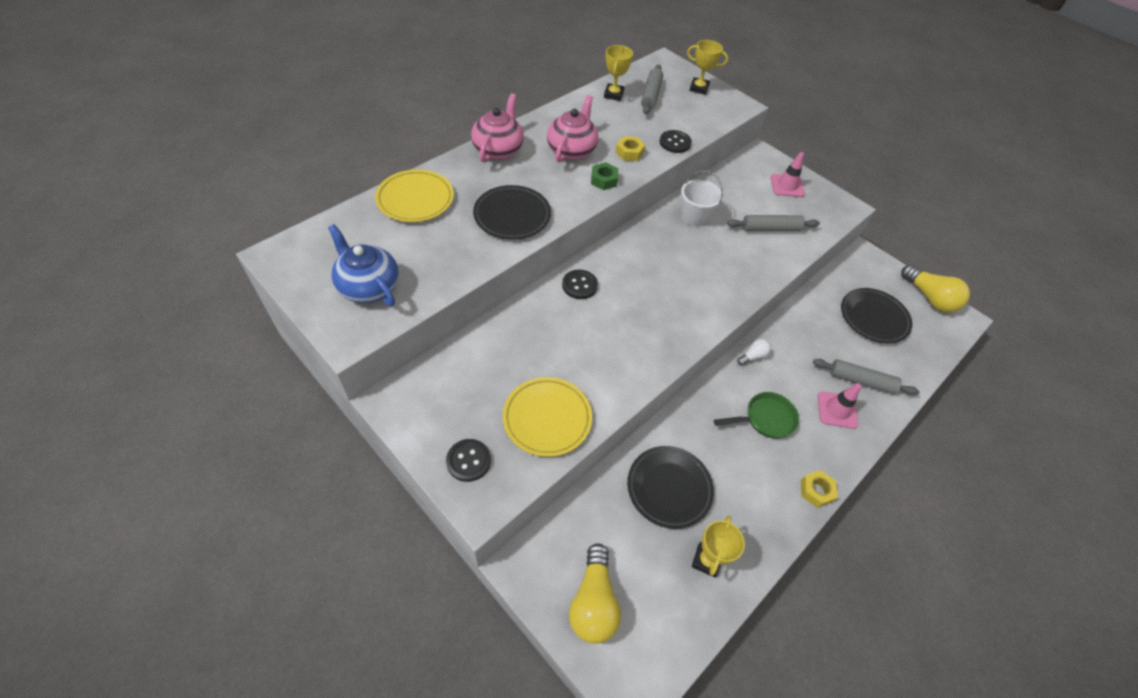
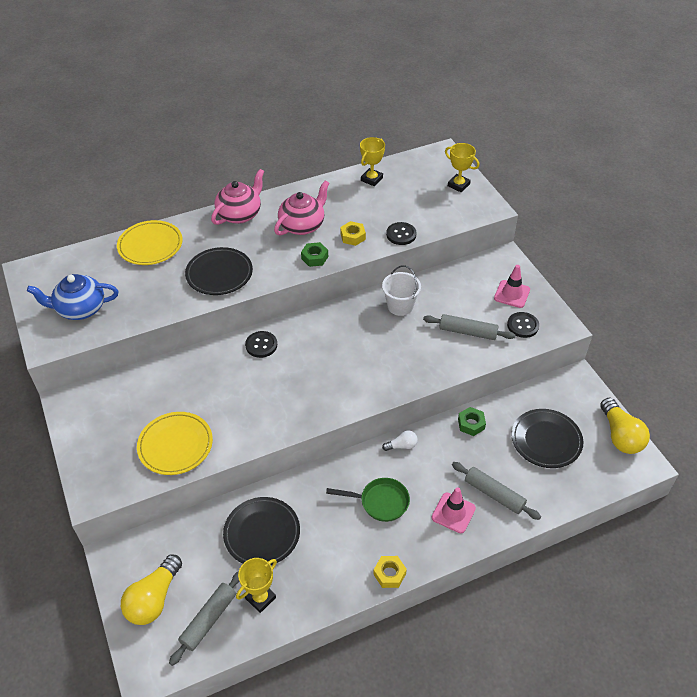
camera: 25 degrees right, 5 degrees down
blue teapot [328,224,399,306] -> blue teapot turned 75 degrees counterclockwise [27,274,118,320]
black button [446,439,491,482] -> black button moved to [507,312,539,338]
grey rolling pin [641,65,663,114] -> grey rolling pin moved to [169,571,240,666]
none -> green nut [458,407,486,436]

